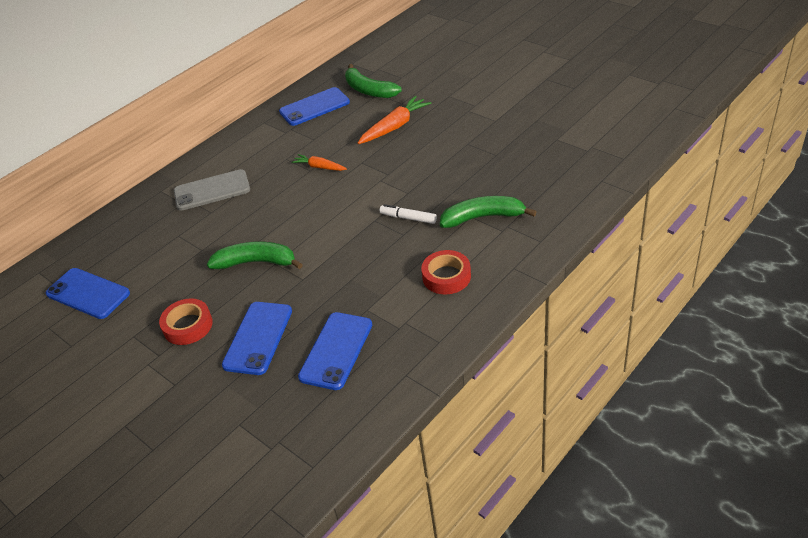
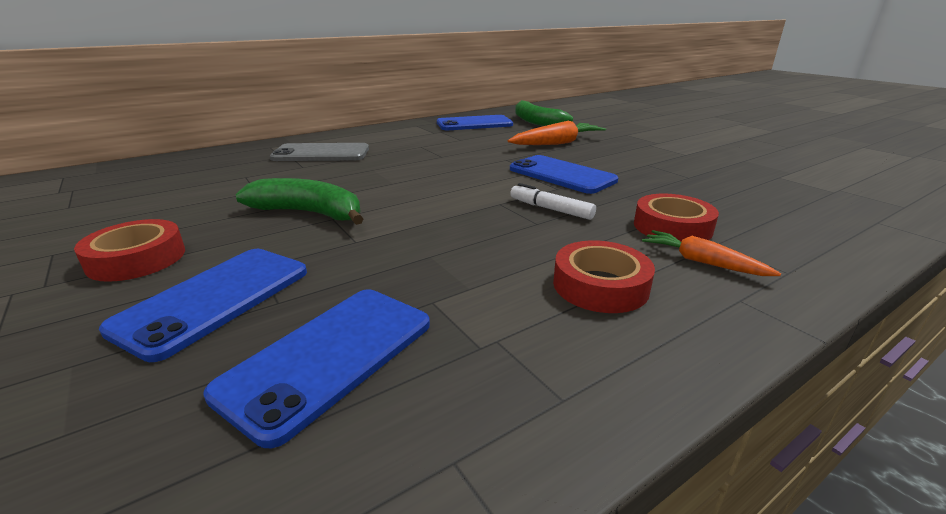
camera: 10 degrees right, 15 degrees down
blue phone [46,268,130,319] -> blue phone moved to [510,155,618,194]
orange carrot [291,154,347,171] -> orange carrot moved to [642,230,781,276]
green banana [440,196,536,228] -> red tape [634,194,719,242]

